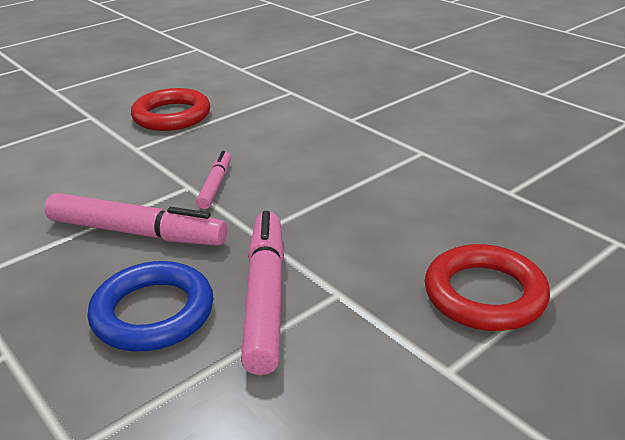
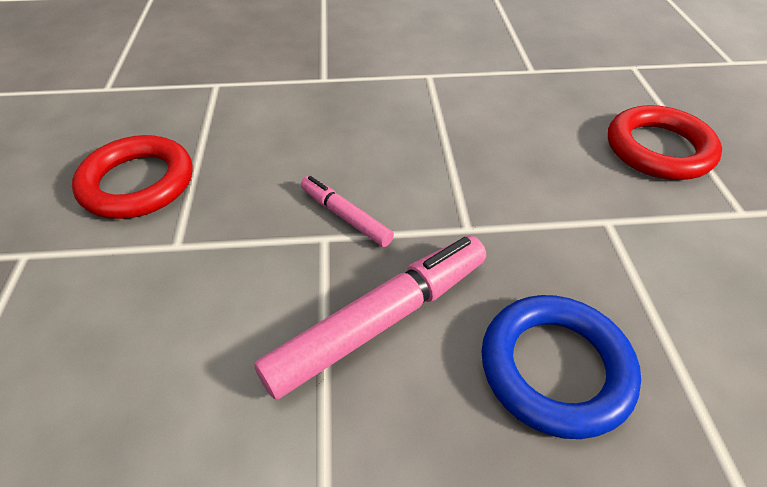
camera: 55 degrees left, 15 degrees up
pink marker [241,211,284,375] -> none

